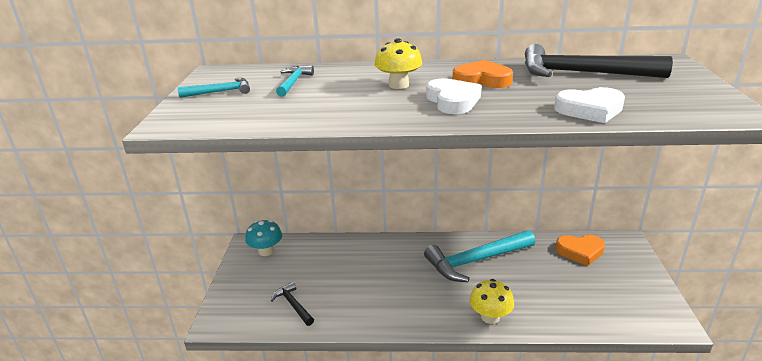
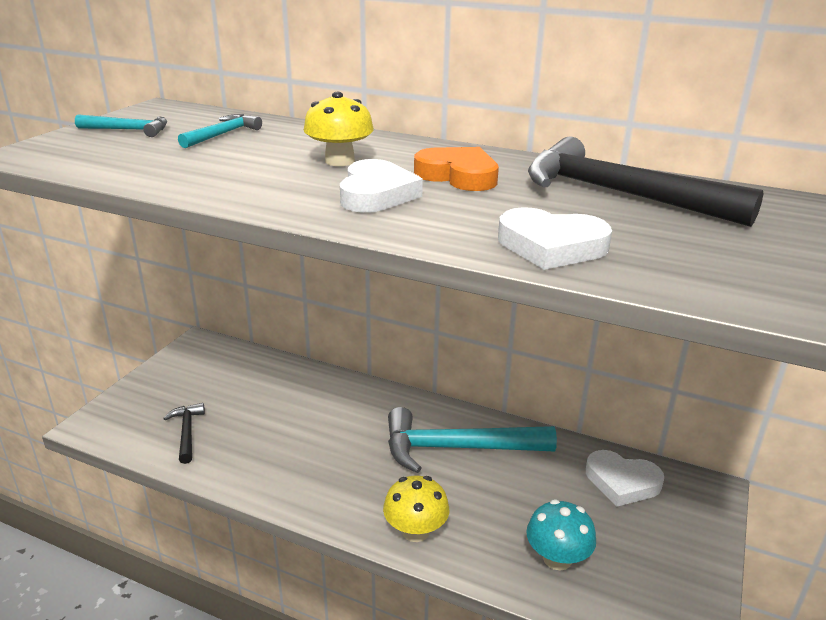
camera: 20 degrees right, 0 degrees up
turquoise mushroom [245,220,282,256] -> turquoise mushroom moved to [526,499,596,571]
orange heart [555,235,605,266] -> white heart [586,450,664,507]

